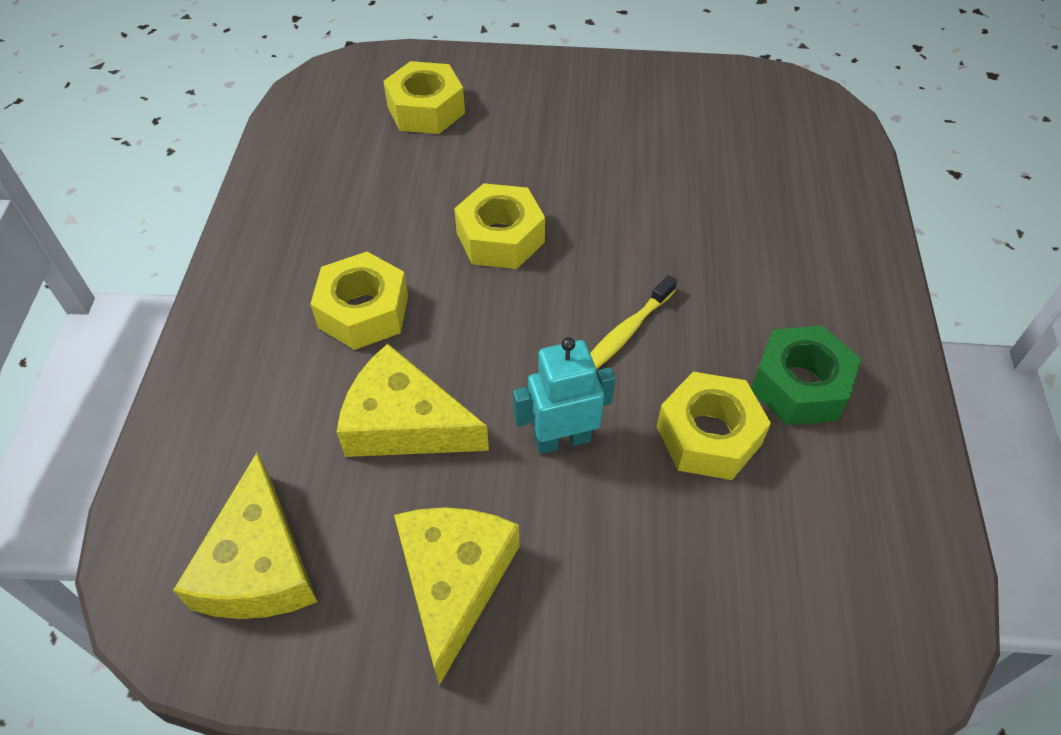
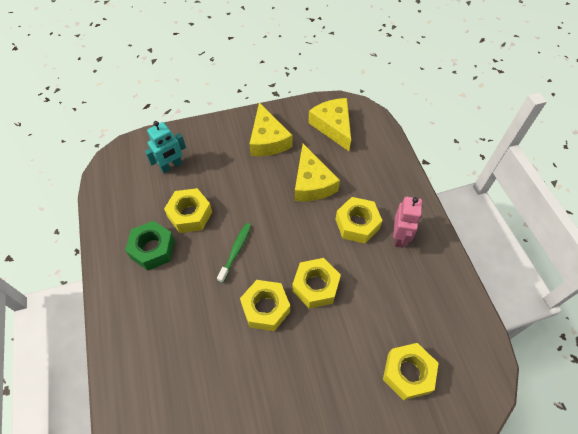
camera: 160 degrees right, 5 degrees up
yellow cheese [337,344,489,457] -> yellow cheese turned 75 degrees clockwise [295,144,340,202]
turquoise robot [513,337,615,454] -> turquoise robot moved to [145,121,186,173]
yellow toothbrush [590,275,677,369] -> green toothbrush [217,223,251,283]
none -> yellow nut [240,280,290,331]
none -> pink robot [393,197,422,248]

